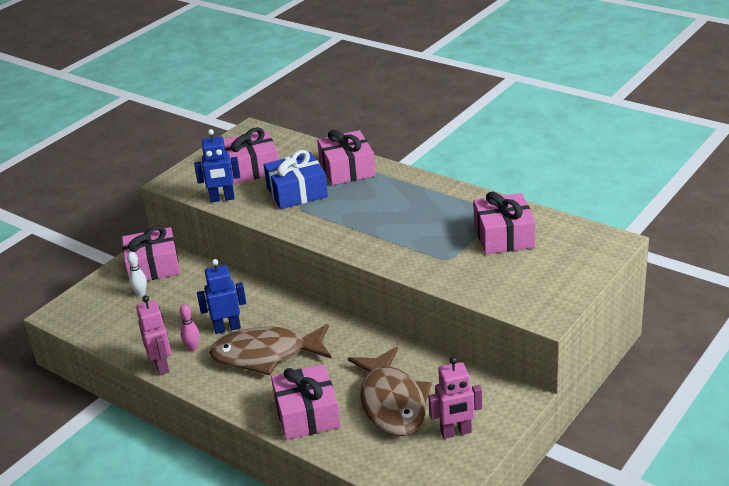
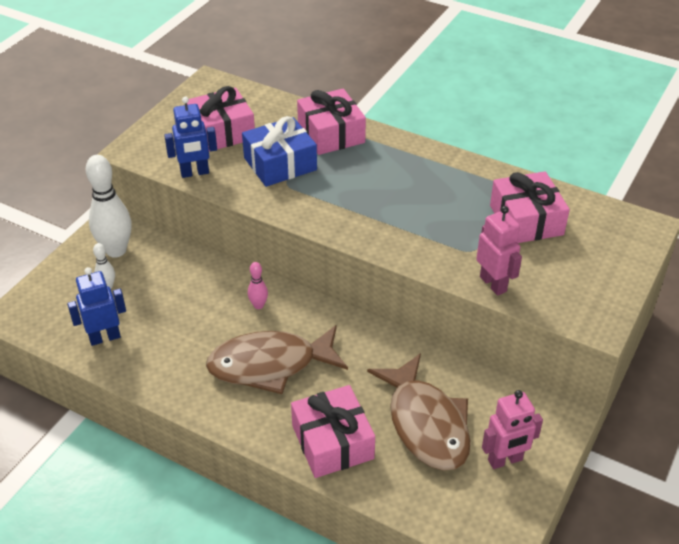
camera: 10 degrees left, 10 degrees up
pink gift [122,226,180,281] -> white bowling pin [86,155,131,258]
pink robot [136,296,171,375] -> pink robot moved to [476,206,522,296]
pink bowling pin [180,304,200,351] -> pink bowling pin moved to [248,262,268,309]
blue robot [197,259,246,334] -> blue robot moved to [67,267,126,346]

